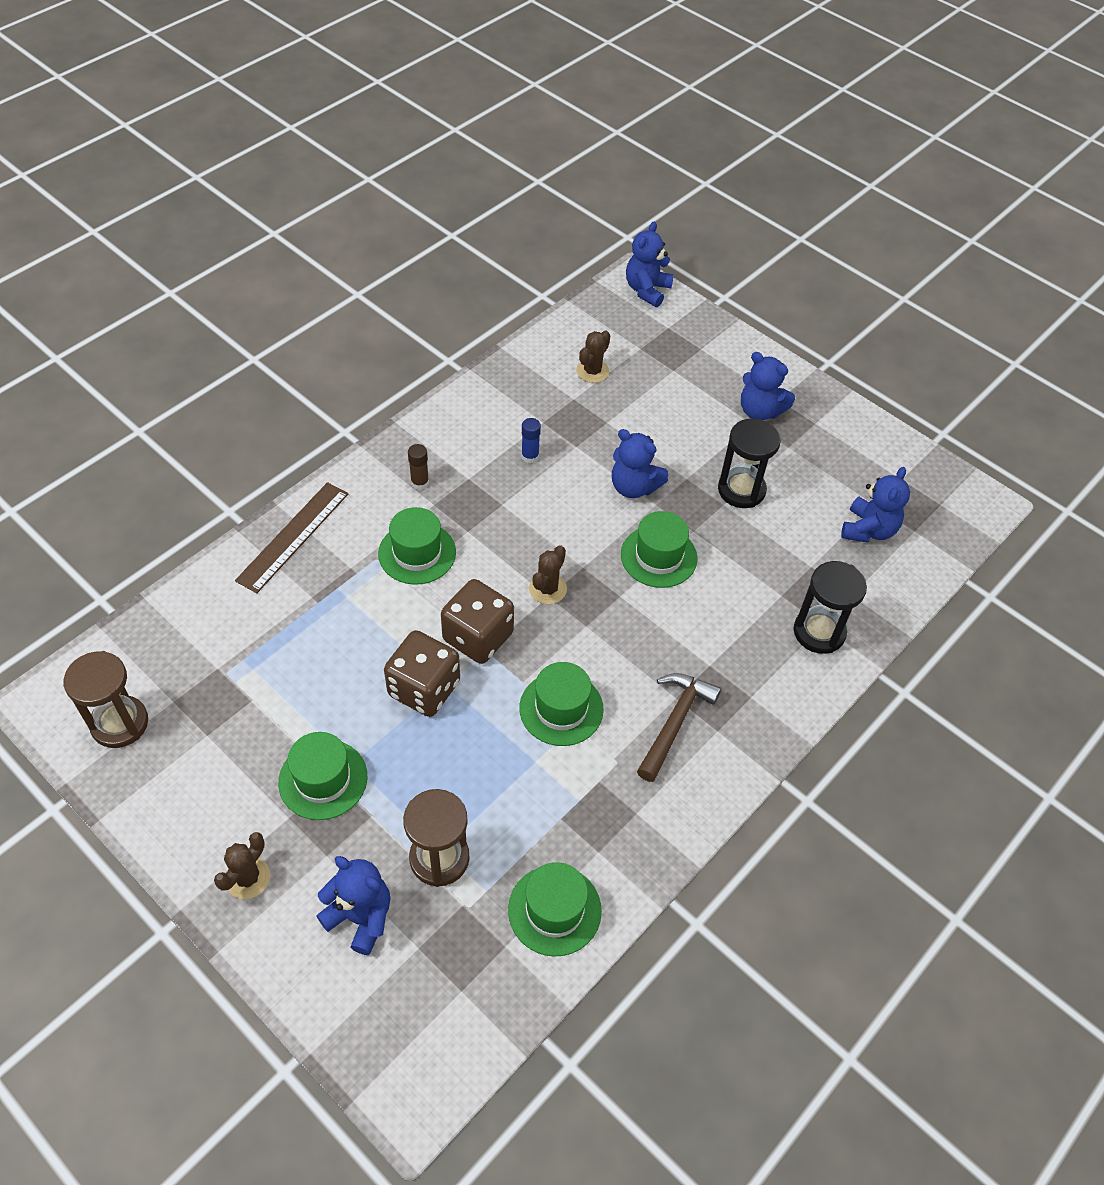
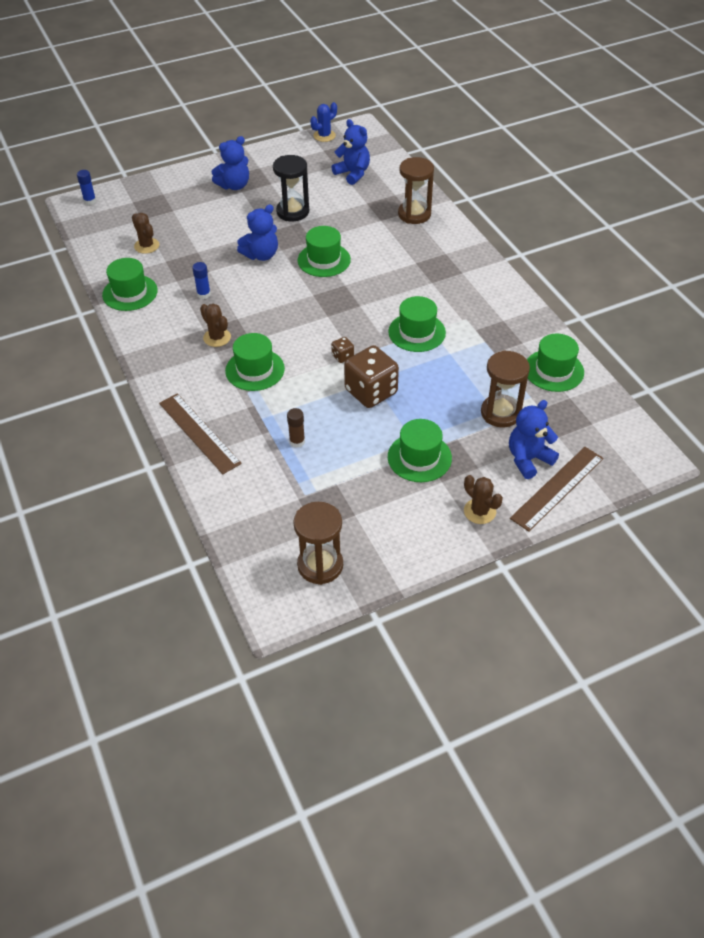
camera: 65 degrees left, 5 degrees down
brown glue stick [408,444,429,490] -> brown glue stick moved to [287,408,305,448]
brown dice [441,579,514,664] -> brown dice [331,337,354,363], size x0.44
brown cactus [529,545,567,604] -> brown cactus moved to [200,304,231,347]
blue teddy bear [626,221,674,307] -> blue glue stick [77,170,96,205]
brown hammer [637,673,721,782] -> none
black hourglass [793,561,867,654] -> brown hourglass [398,157,434,224]
none -> green hat [102,258,158,311]
none -> blue cactus [310,102,337,142]
none -> brown ruler [510,447,604,532]

